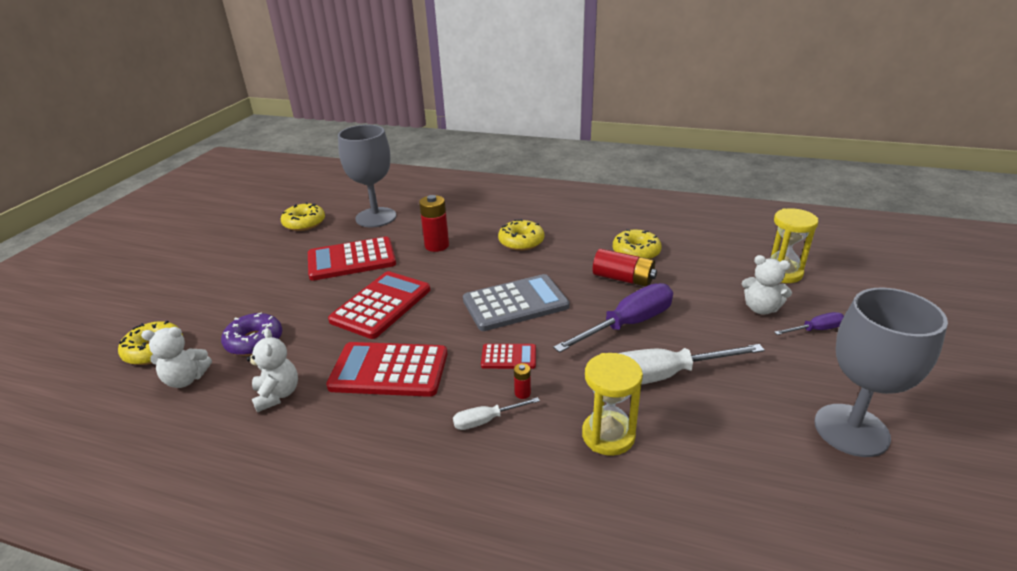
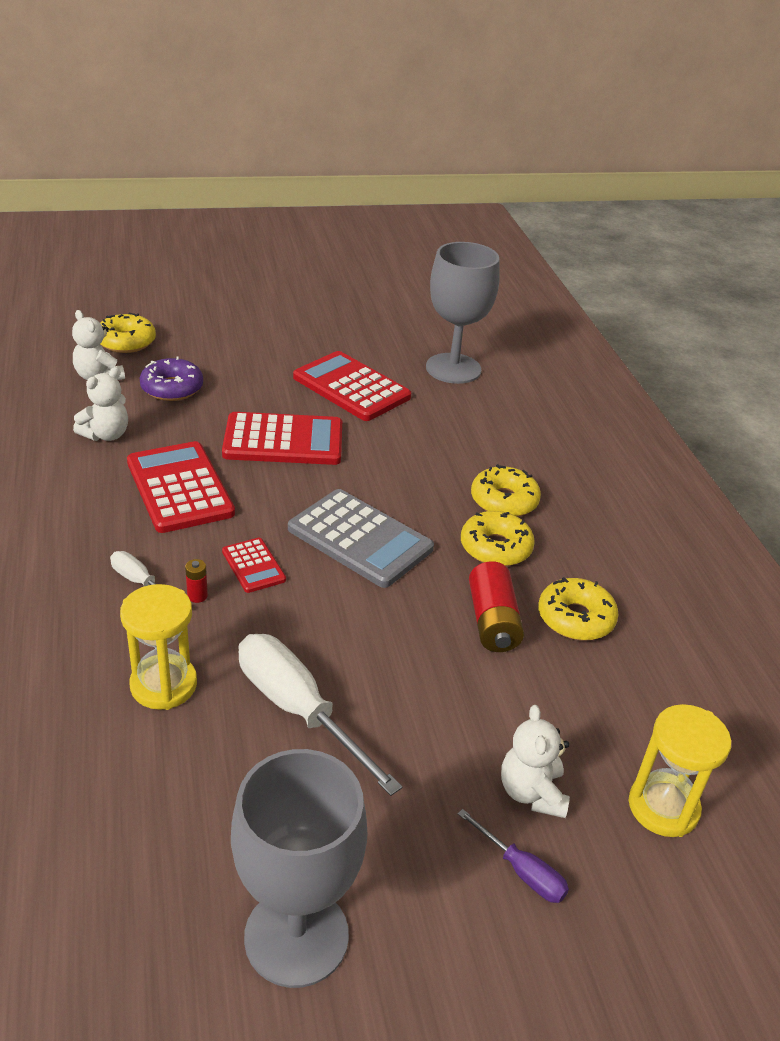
camera: 55 degrees right, 5 degrees up
yellow donut [281,202,325,231] -> yellow donut moved to [461,511,535,566]
red battery [419,195,449,252] -> none
purple screwdriver [553,283,673,353] -> none

